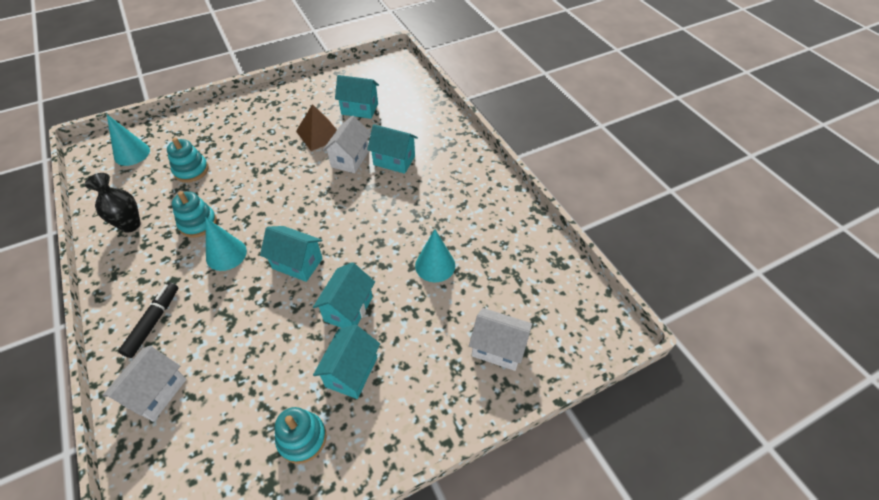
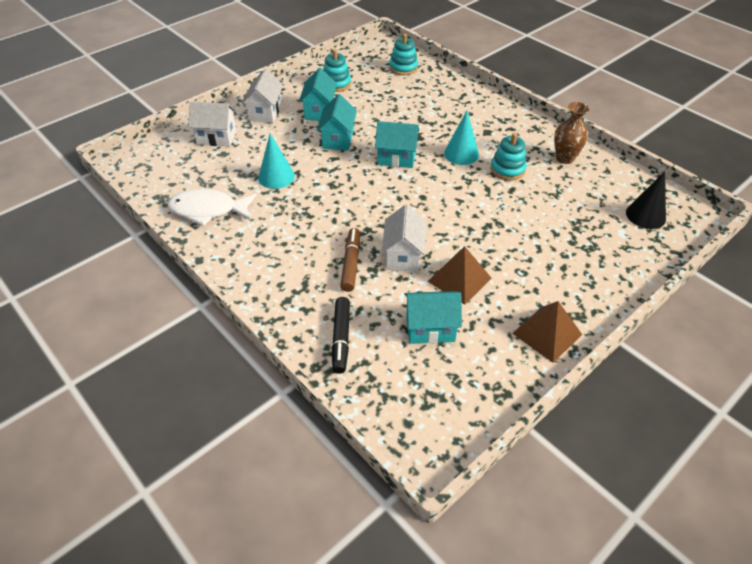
camera: 165 degrees right, 5 degrees down
black vase [85,173,141,233] -> brown vase [554,102,589,164]
white house [102,346,187,422] -> white house moved to [242,69,283,123]
turquoise cone [107,115,150,166] -> black cone [626,171,666,229]
black marker [118,282,178,358] -> black marker moved to [332,297,350,374]
turquoise stacking toy [167,138,209,183] -> turquoise stacking toy moved to [389,34,418,75]
turquoise house [367,124,418,174] -> brown marker [340,228,360,292]
none -> white fish [168,189,257,226]
none -> brown pyramid [512,301,582,363]

